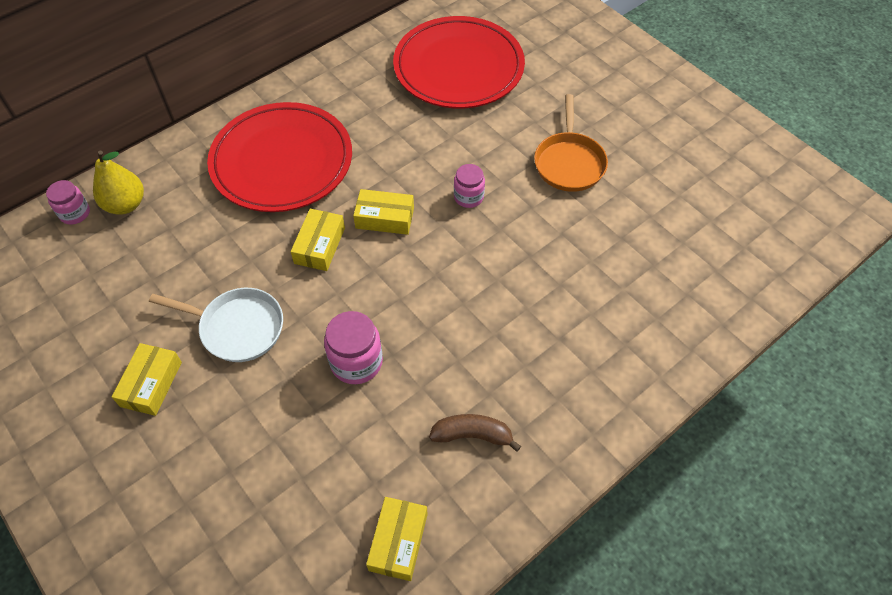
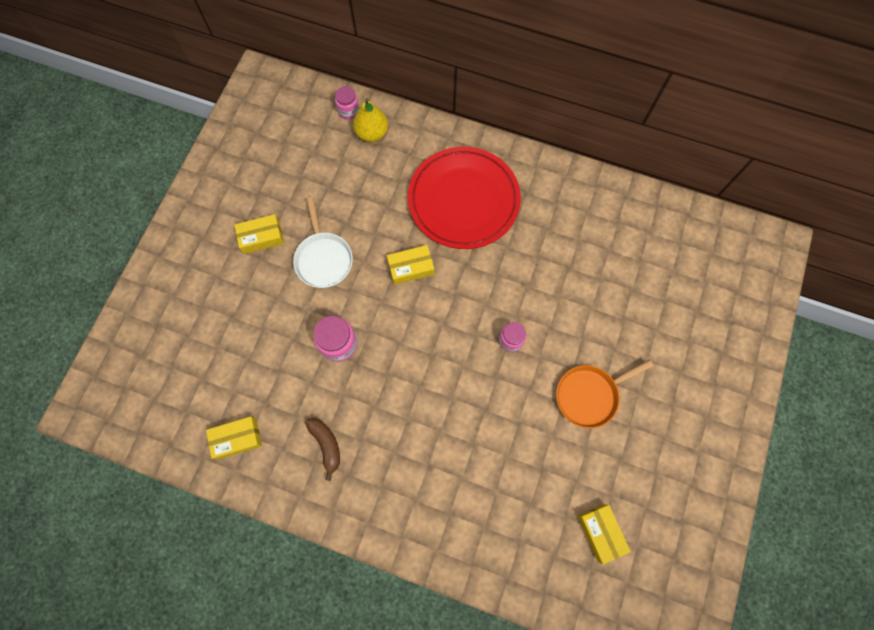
camera: 60 degrees right, 15 degrees up
yellow box [353,189,414,235] -> yellow box moved to [578,505,631,564]
red plate [393,16,525,108] -> none

